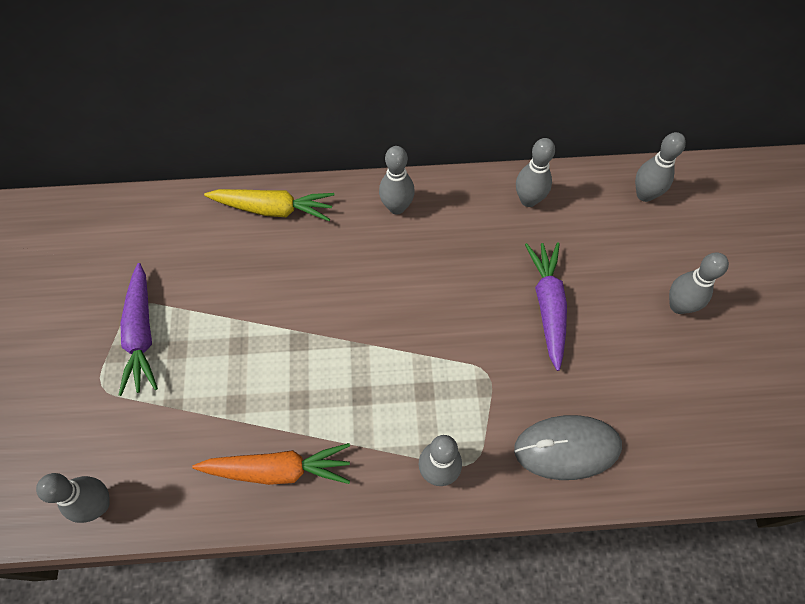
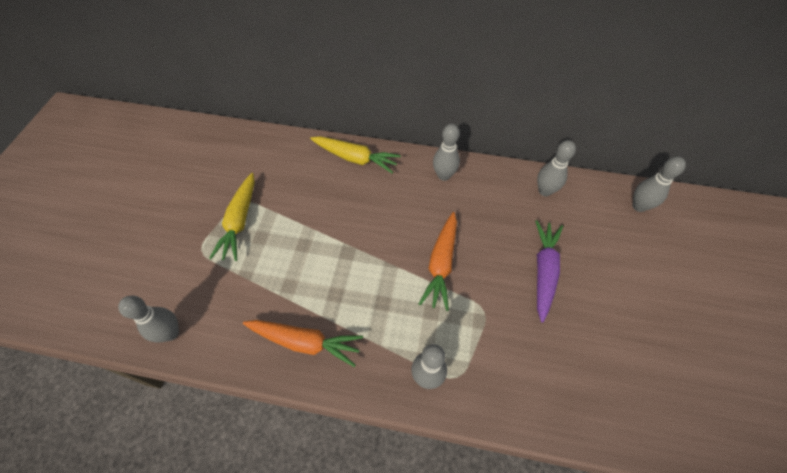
camera: 15 degrees right, 5 degrees down
purple carrot [119,263,158,396] -> yellow carrot [209,173,255,261]
grey mouse [514,415,622,480] -> none
grey bowling pin [669,253,729,314] -> none
none -> orange carrot [419,212,457,311]

